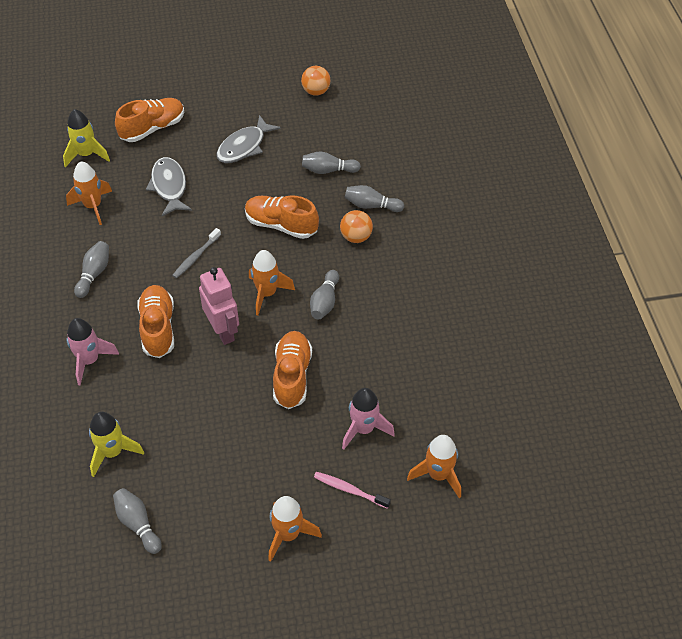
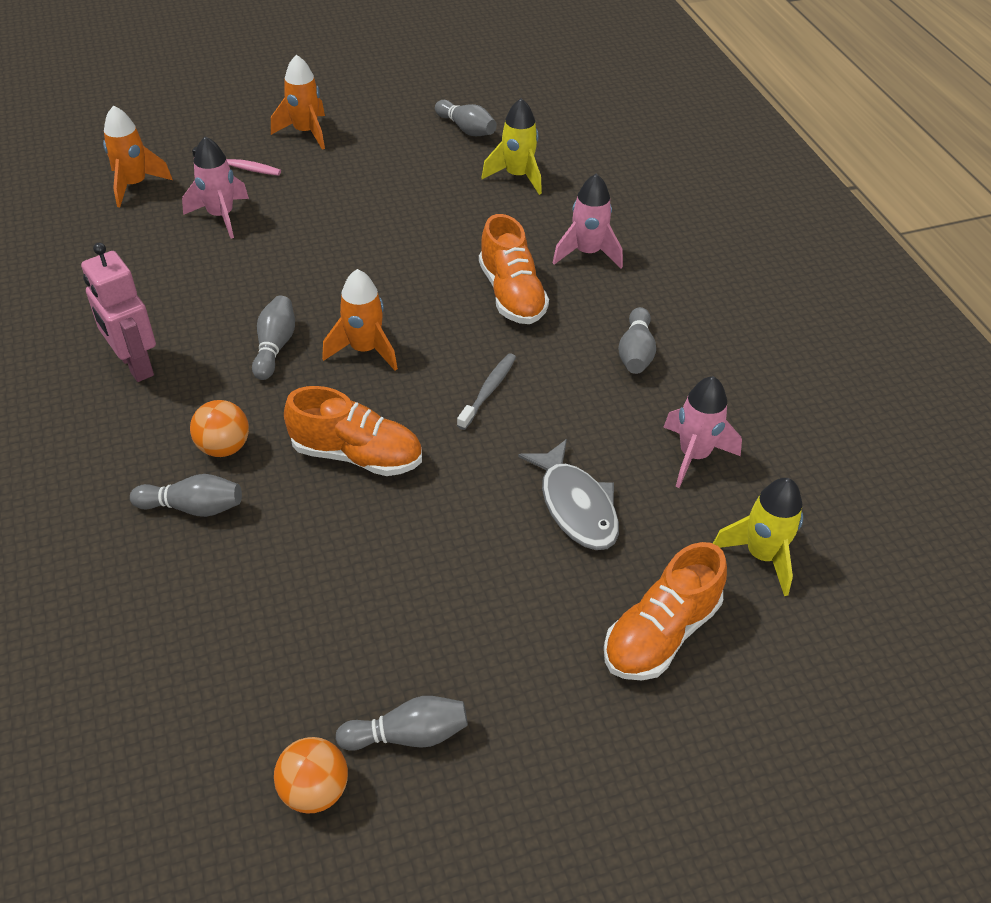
camera: 170 degrees right, 5 degrees down
orange rocket [66,162,112,225] -> pink rocket [664,376,742,488]
pink robot [199,267,239,345] -> pink robot moved to [81,243,156,382]
grey fish [216,115,281,163] -> none
orange shoe [273,331,312,409] -> none
grey bowling pin [302,151,361,174] -> grey bowling pin moved to [336,696,468,751]

